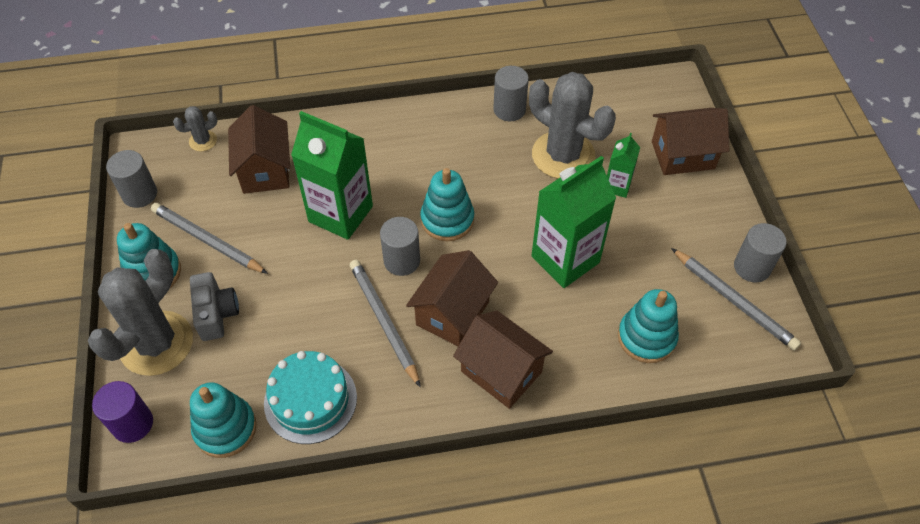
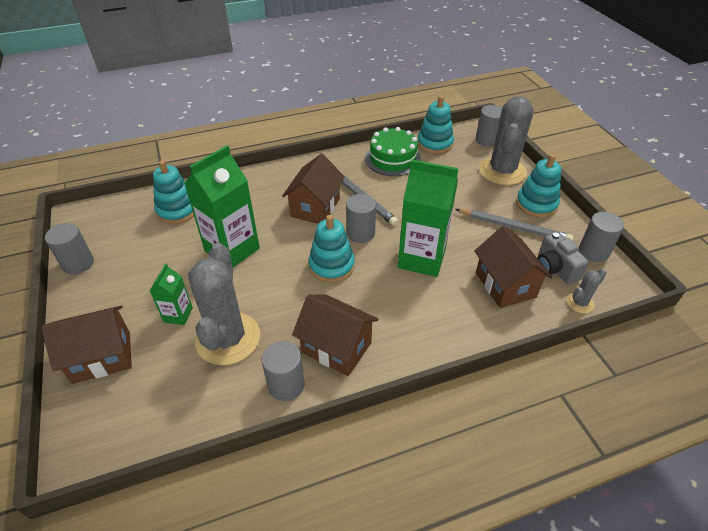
camera: 170 degrees right, 10 degrees down
purple cylinder [92,381,153,443] -> grey cylinder [476,105,502,147]
grey camera [190,272,239,341] -> grey camera moved to [537,232,589,284]
turquoise cake [264,351,357,444] -> green cake [365,127,421,176]
brown house [453,310,553,409] -> brown house moved to [292,294,378,376]
grey cactus [529,72,616,179] -> grey cactus turned 60 degrees clockwise [188,243,260,365]
grey pencil [671,248,801,351] -> none

